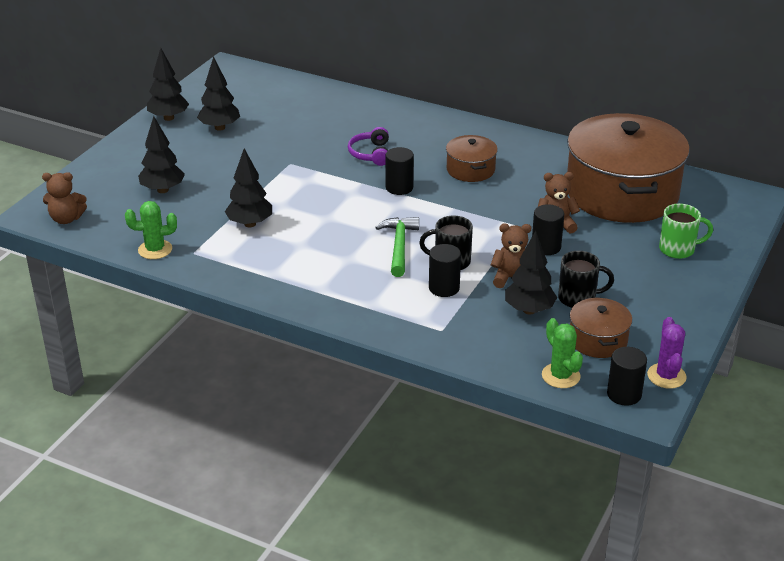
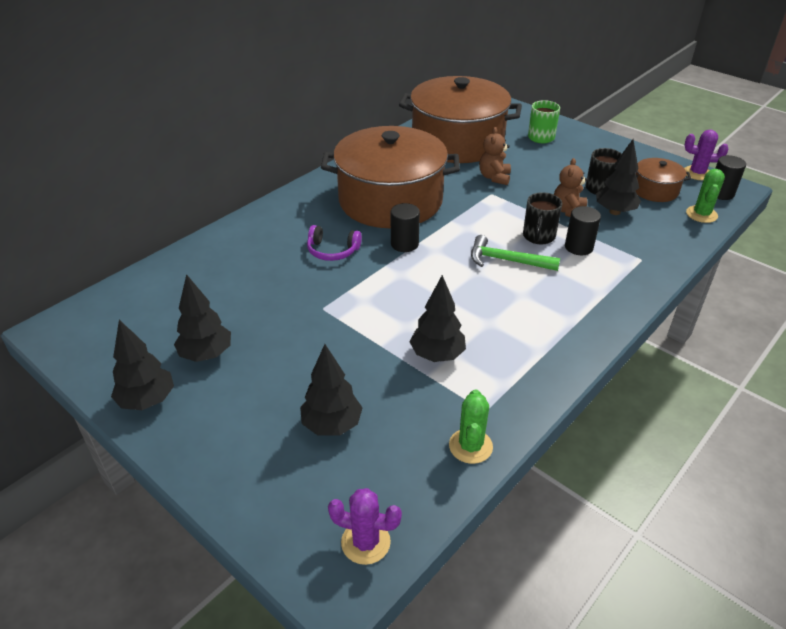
camera: 75 degrees left, 5 degrees up
brown teddy bear [42,172,87,224] -> purple cactus [328,488,402,565]
brown pot [446,135,498,182] -> brown pot [321,126,460,228], size x2.24
black cylinder [532,204,564,255] -> none
green cactus [542,318,583,388] -> green cactus turned 60 degrees counterclockwise [686,169,725,223]

